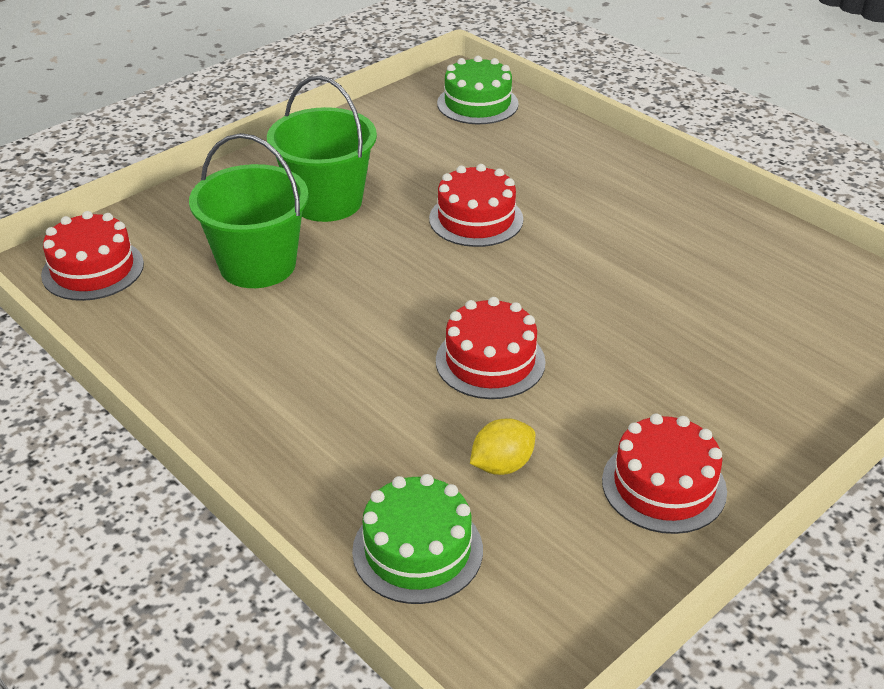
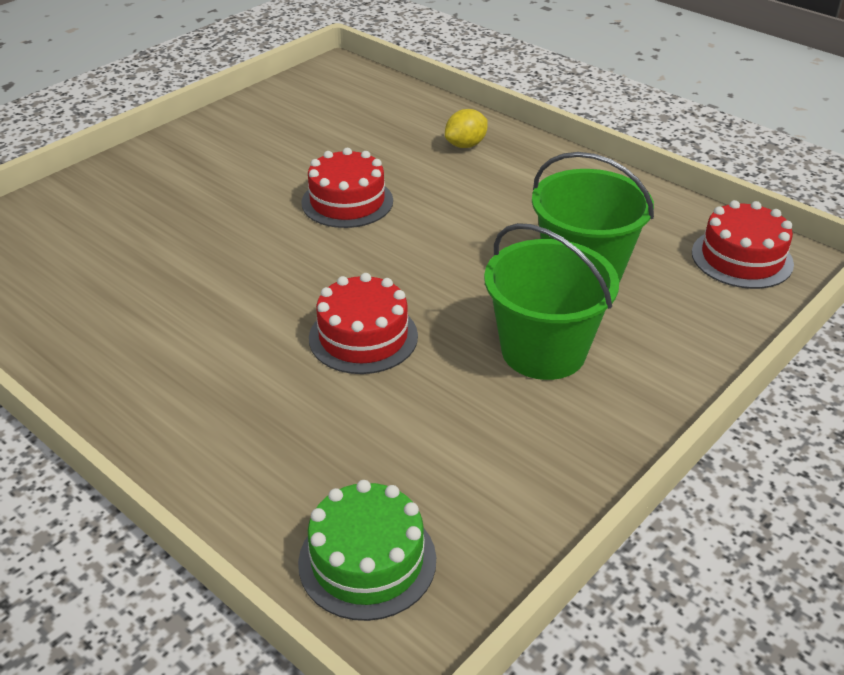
camera: 175 degrees right, 0 degrees up
green cake [352,474,483,604] -> none
yellow lemon [470,418,535,475] -> yellow lemon moved to [445,109,488,148]
red cake [602,413,727,534] -> none

